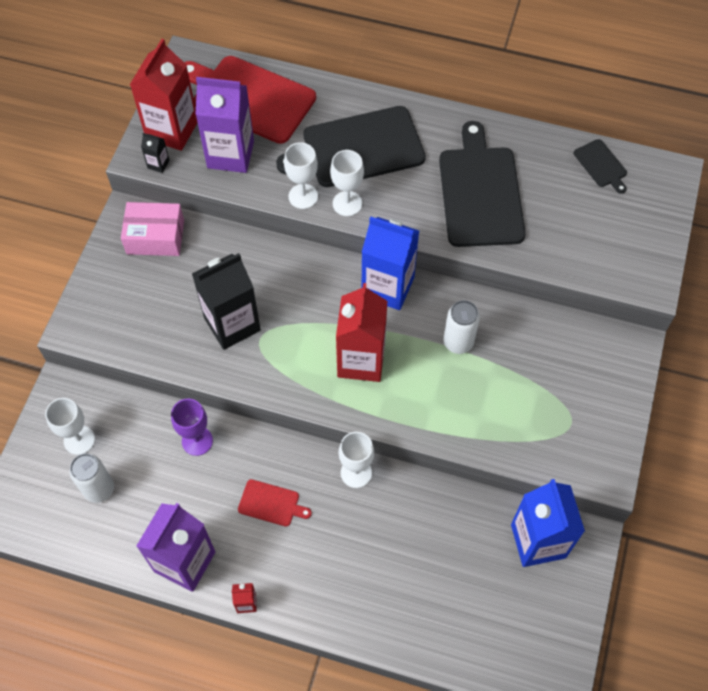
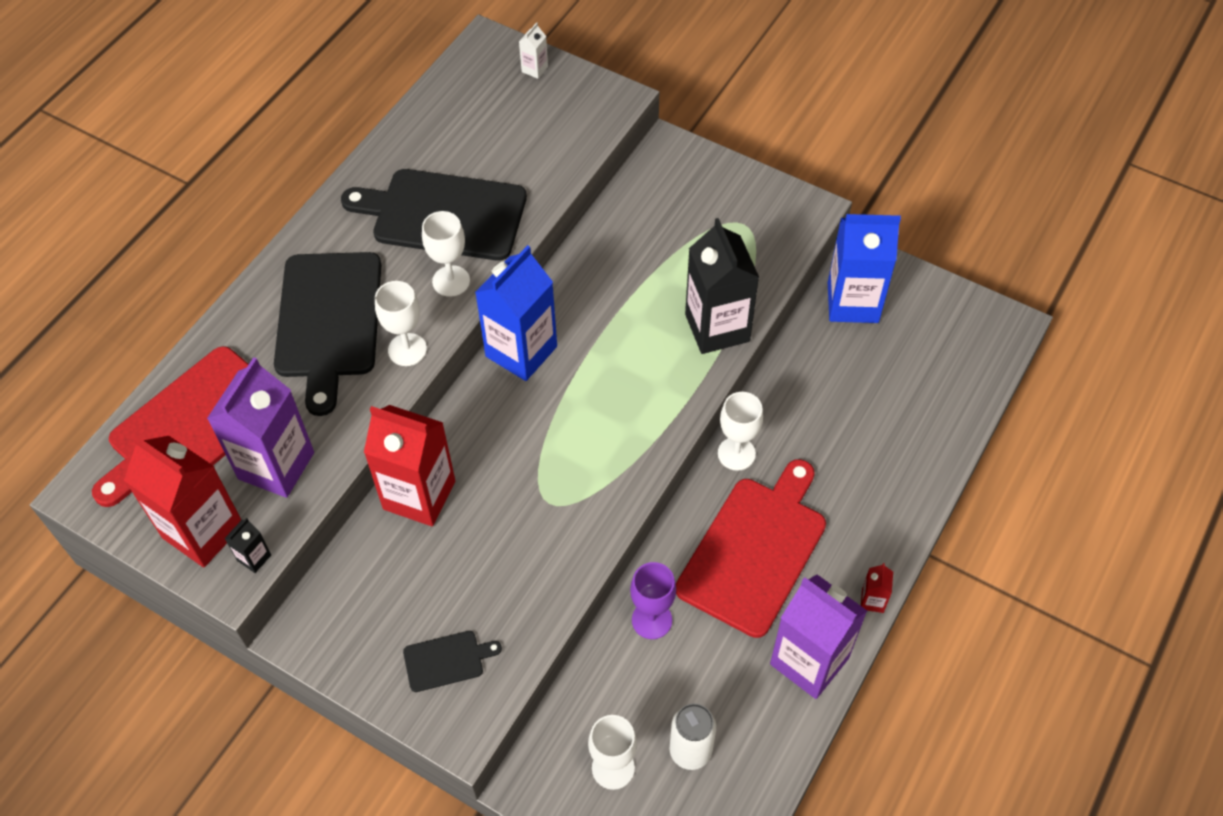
camera: 75 degrees left, 5 degrees down
pink box [121,202,184,256] -> none
black carton [192,253,261,350] -> black carton moved to [685,218,759,354]
red cutting board [238,479,312,527] -> red cutting board [676,459,826,638], size x2.22
white goblet [284,142,318,209] -> white goblet moved to [422,211,470,297]
red carton [336,283,387,382] -> red carton moved to [364,405,455,526]
white can [444,300,480,354] -> none
black cutting board [574,139,627,194] -> black cutting board moved to [403,631,502,692]
none -> white carton [519,22,548,79]

